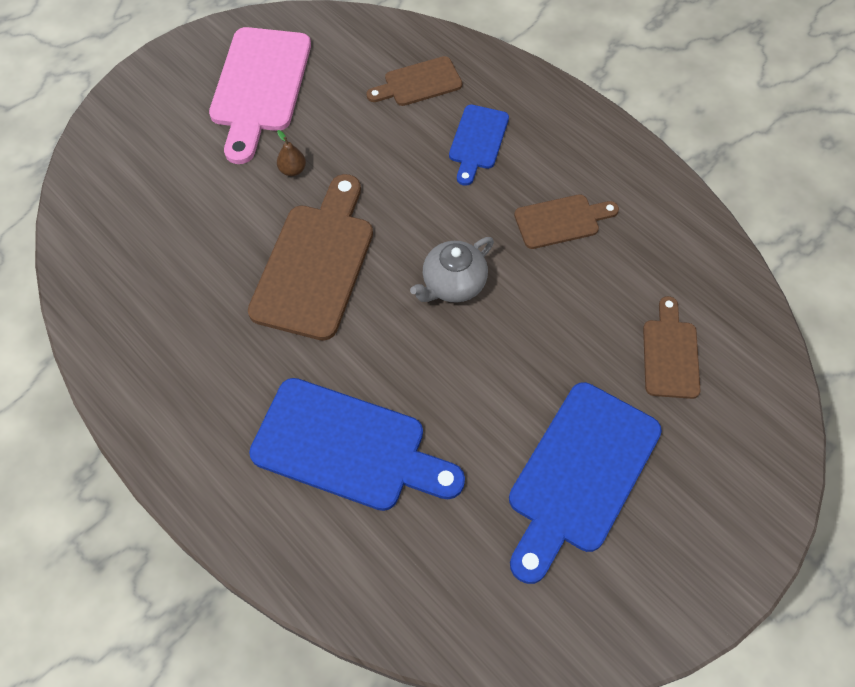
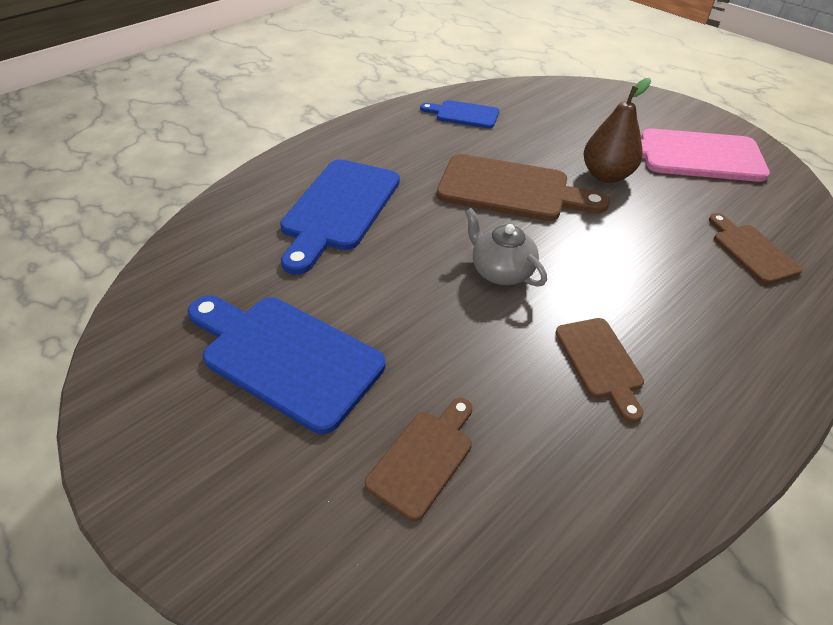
camera: 90 degrees right, 15 degrees down
brown pear [277,130,306,176] -> brown pear [584,78,651,183], size x2.15
blue cutting board [449,105,509,186] -> blue cutting board moved to [420,100,499,128]
brown cutting board [643,296,700,399] -> brown cutting board turned 60 degrees counterclockwise [365,398,472,521]

